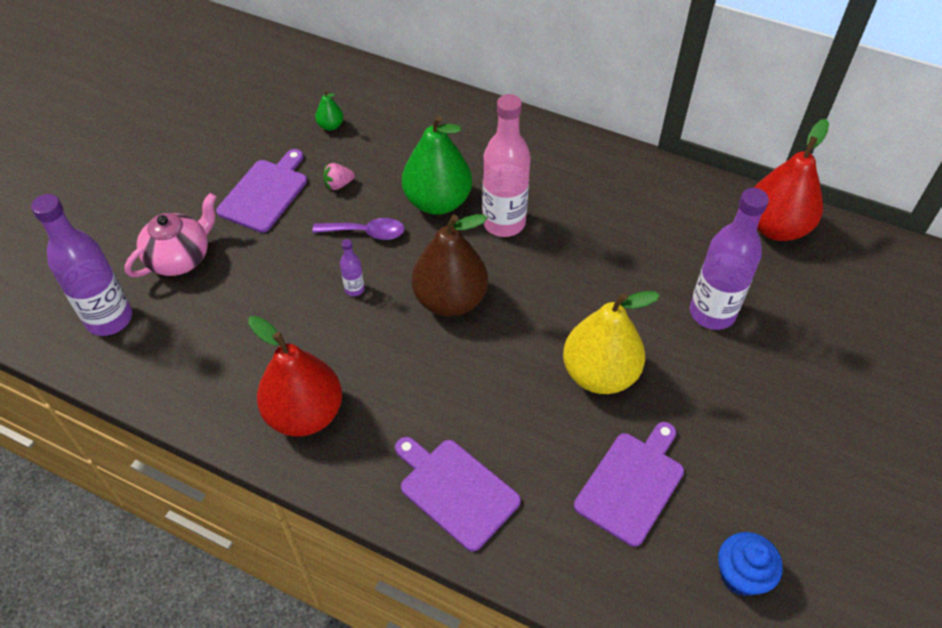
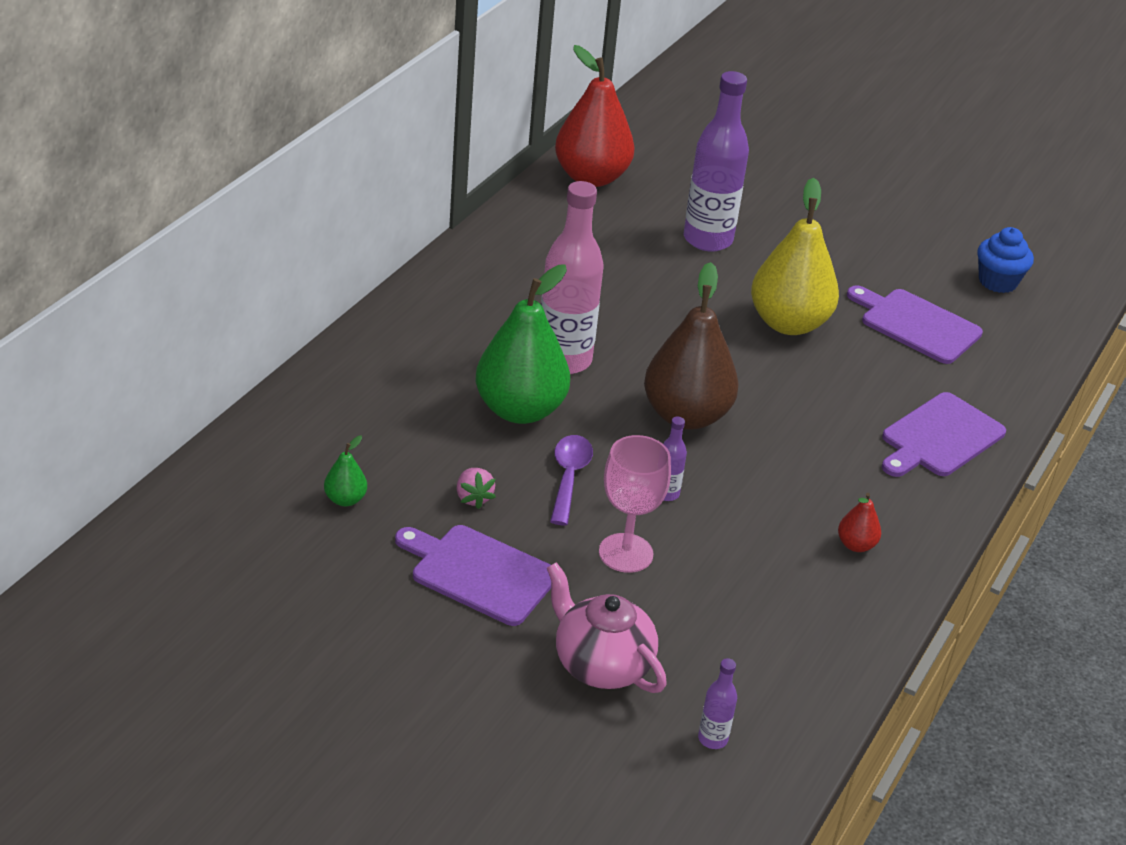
camera: 90 degrees left, 15 degrees down
purple bottle [31,194,132,336] -> purple bottle [698,658,737,749], size x0.44
red pear [248,316,342,437] -> red pear [838,493,881,552], size x0.43
none -> pink goblet [599,435,671,573]

